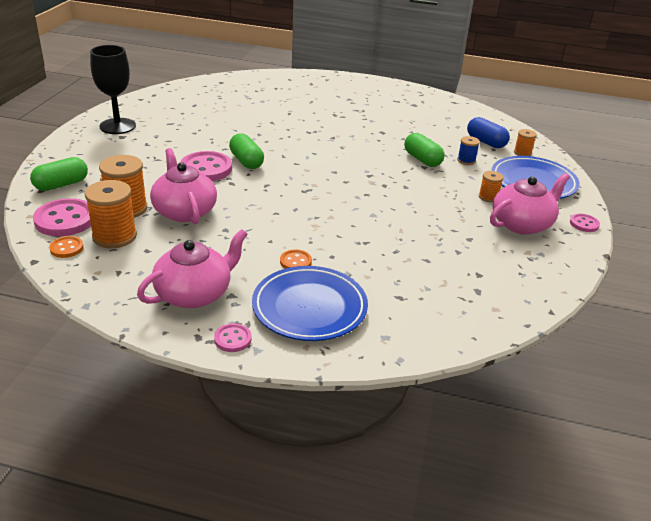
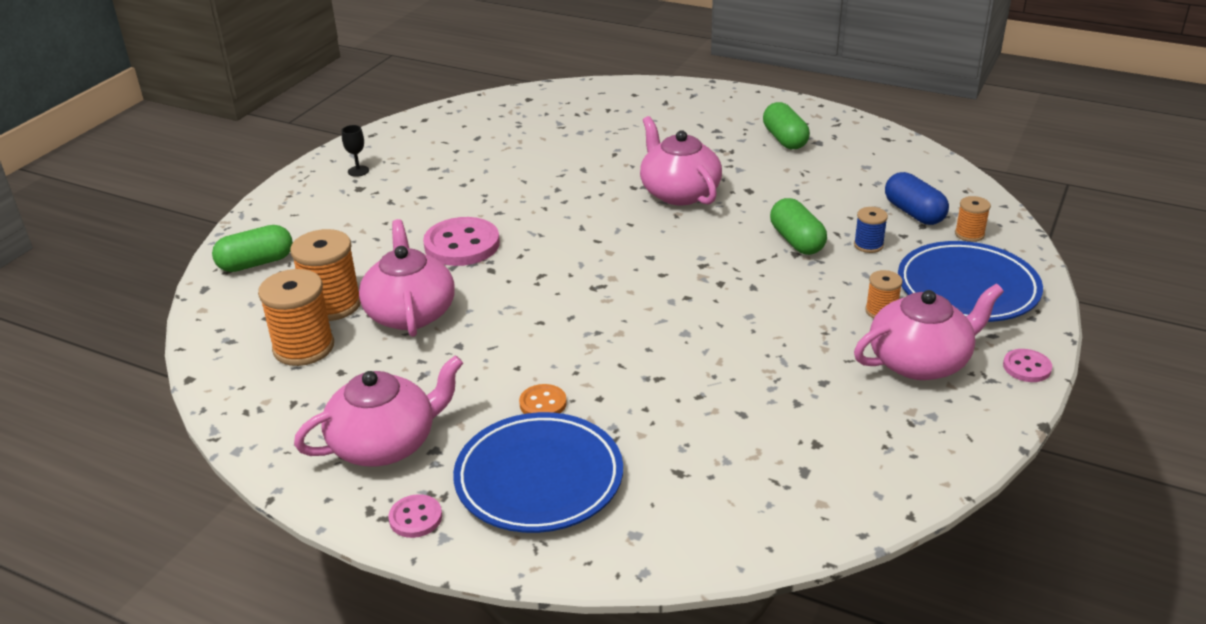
camera: 15 degrees right, 0 degrees up
pink button [33,198,91,236] -> none
orange button [49,236,84,258] -> none
black goblet [90,45,136,134] -> black goblet [341,125,369,177], size x0.42
green capsule [229,133,264,169] -> green capsule moved to [763,102,810,149]
none -> pink teapot [640,116,722,205]

